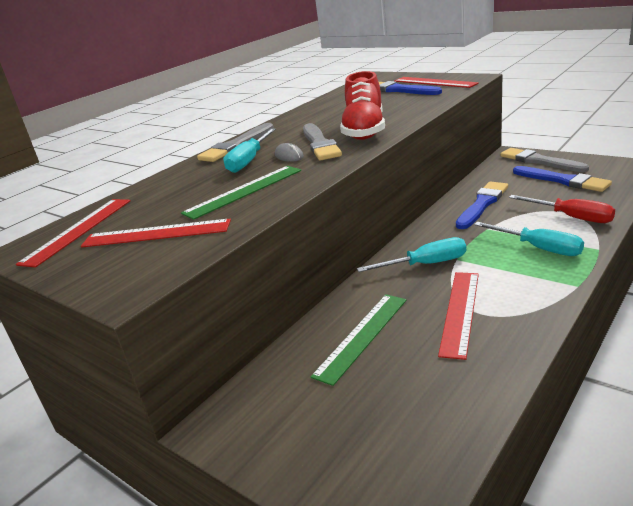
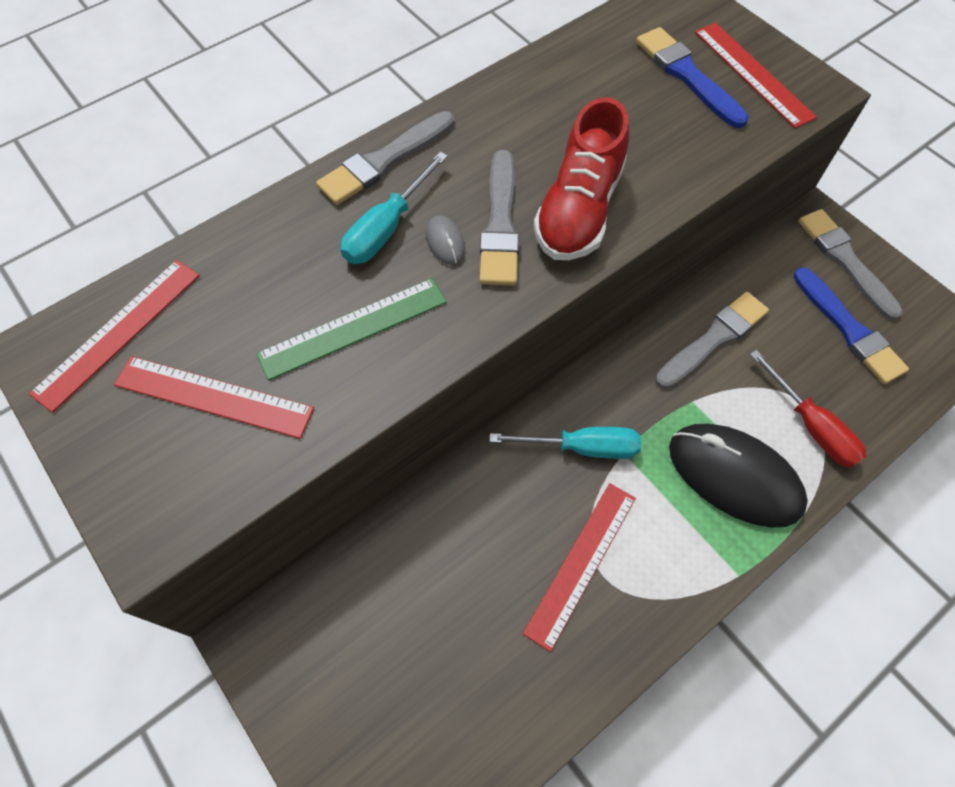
camera: 10 degrees right, 35 degrees up
green ruler [311,294,407,386] -> none
blue brush [456,181,508,229] -> grey brush [655,292,769,389]
turquoise screwdriver [474,222,584,256] -> black mouse [669,424,808,528]

